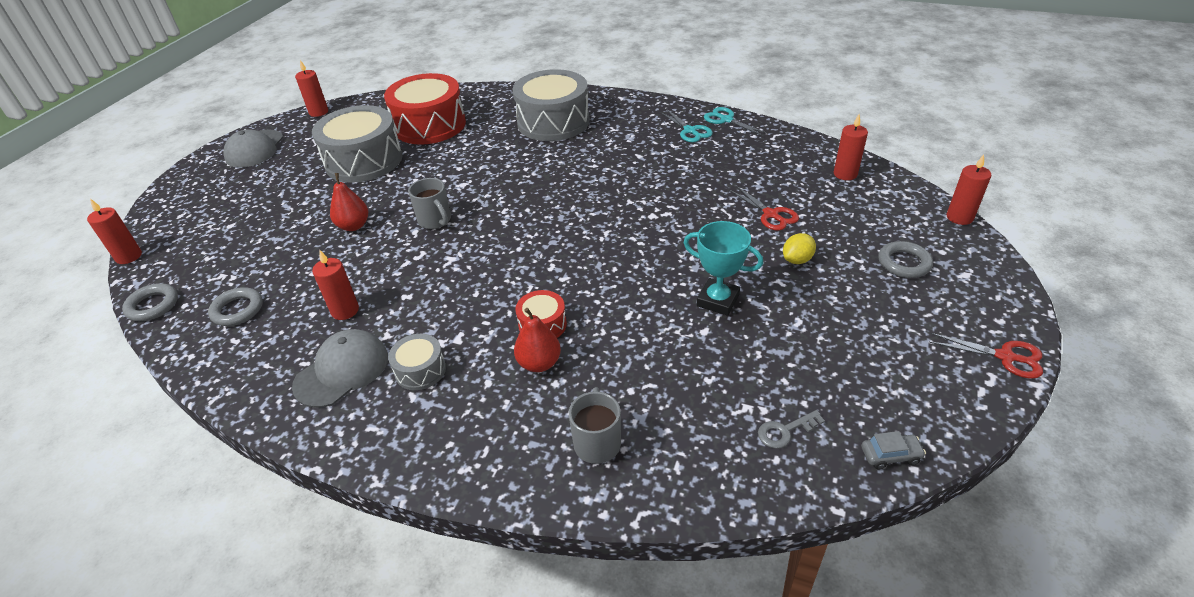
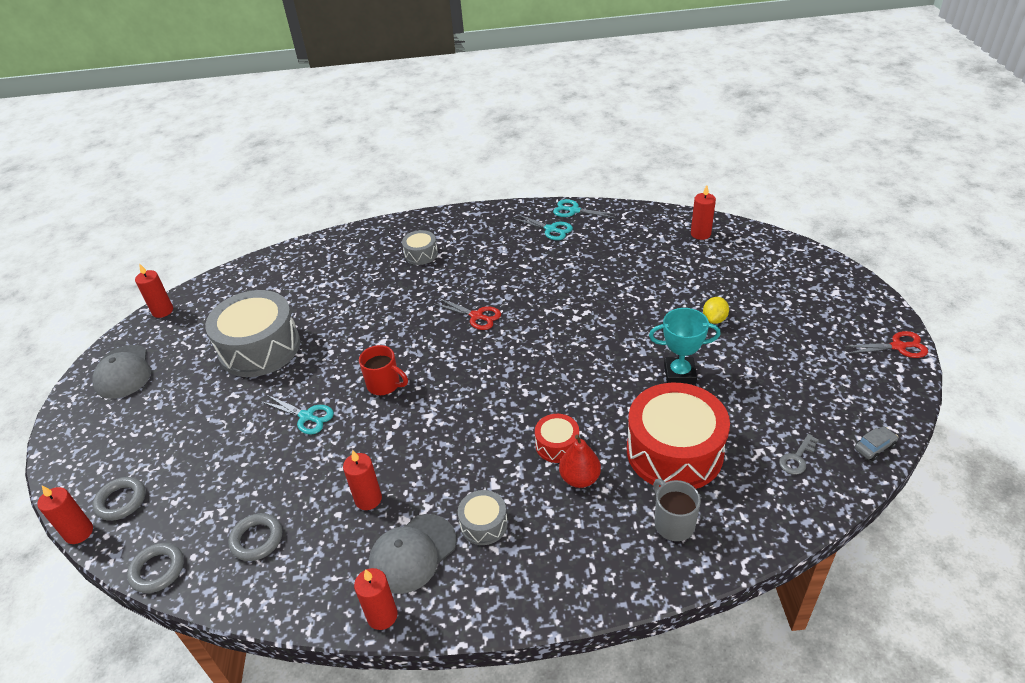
camera: 25 degrees left, 0 degrees up
grey cap [292,329,388,408] -> grey cap turned 150 degrees counterclockwise [369,514,457,594]
red pear [330,173,368,231] -> turquoise scissors [262,395,334,434]
red drum [384,73,466,145] -> red drum moved to [627,383,730,489]
grey mug [408,178,451,229] -> red mug [359,345,408,395]
grey drum [513,69,590,141] -> grey drum [402,230,438,265], size x0.47
red scissors [729,186,799,231] -> red scissors moved to [433,298,501,330]
grey ring [878,241,933,278] -> grey ring moved to [92,477,145,521]
red candle [947,155,992,225] -> red candle moved to [354,568,398,630]

